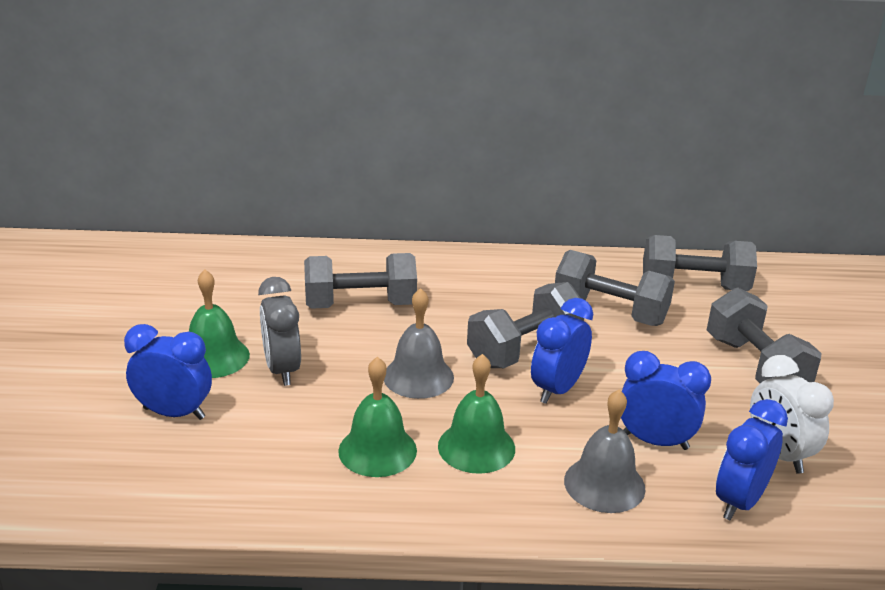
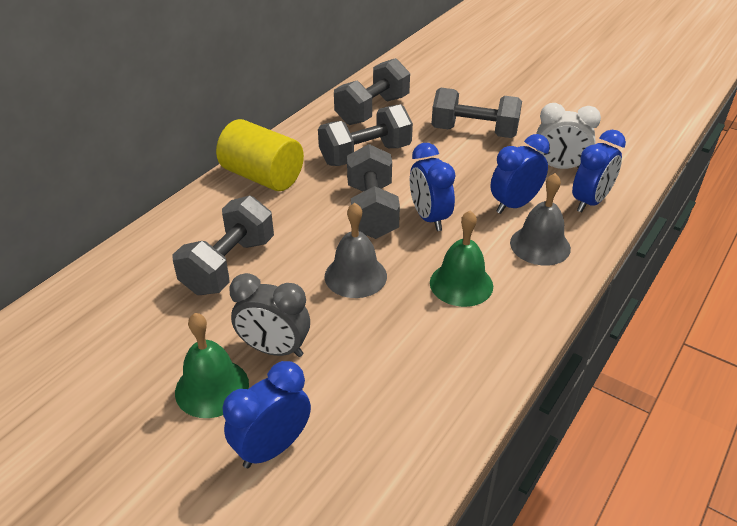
camera: 55 degrees left, 10 degrees up
green bell [338,357,417,477] -> none
blue clock [716,399,788,520] -> blue clock turned 120 degrees counterclockwise [572,130,626,213]
none -> yellow cylinder [216,119,304,191]

